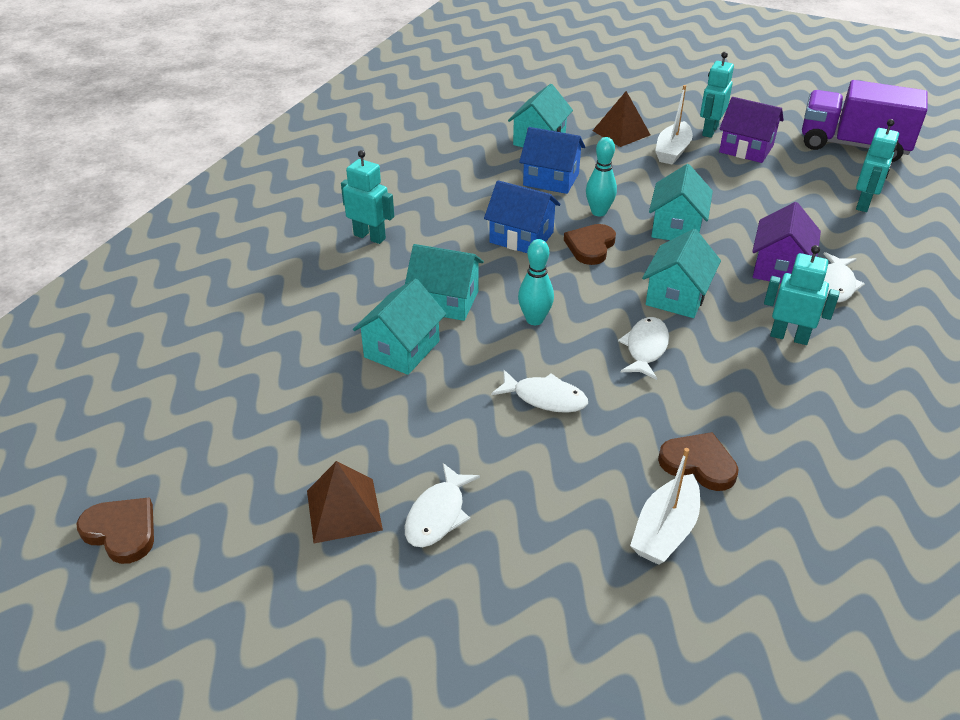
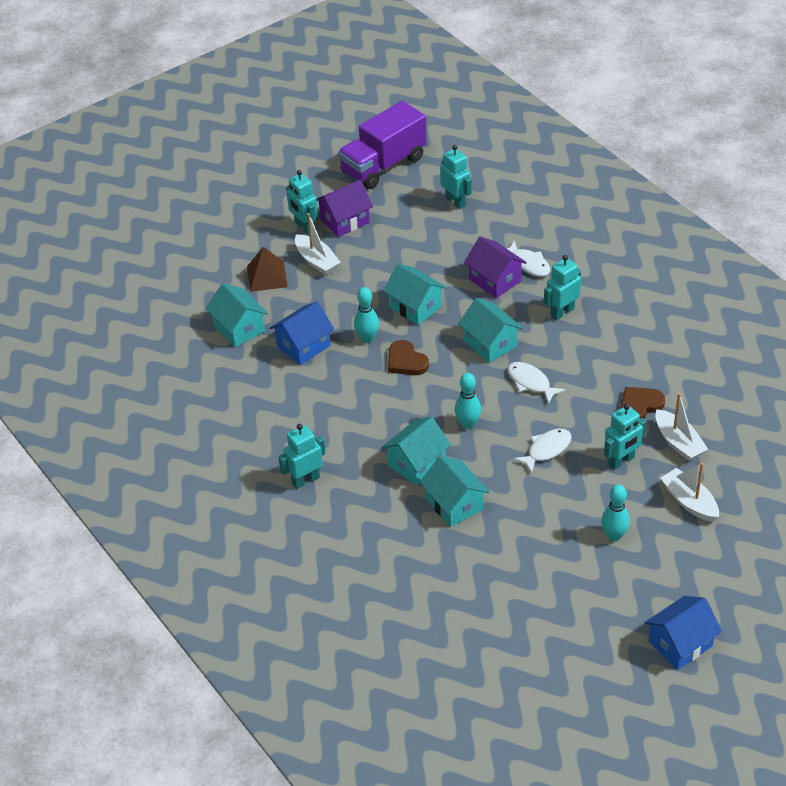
camera: 60 degrees left, 5 degrees up
brown heart [76,497,154,564] -> none
brown pyramid [307,461,383,543] -> none
white fish [405,463,480,547] -> turquoise bowling pin [601,484,630,542]
blue house [484,180,560,253] -> blue house moved to [644,596,722,670]
none -> turquoise robot [604,404,646,470]
none -> white boat [661,462,719,522]

